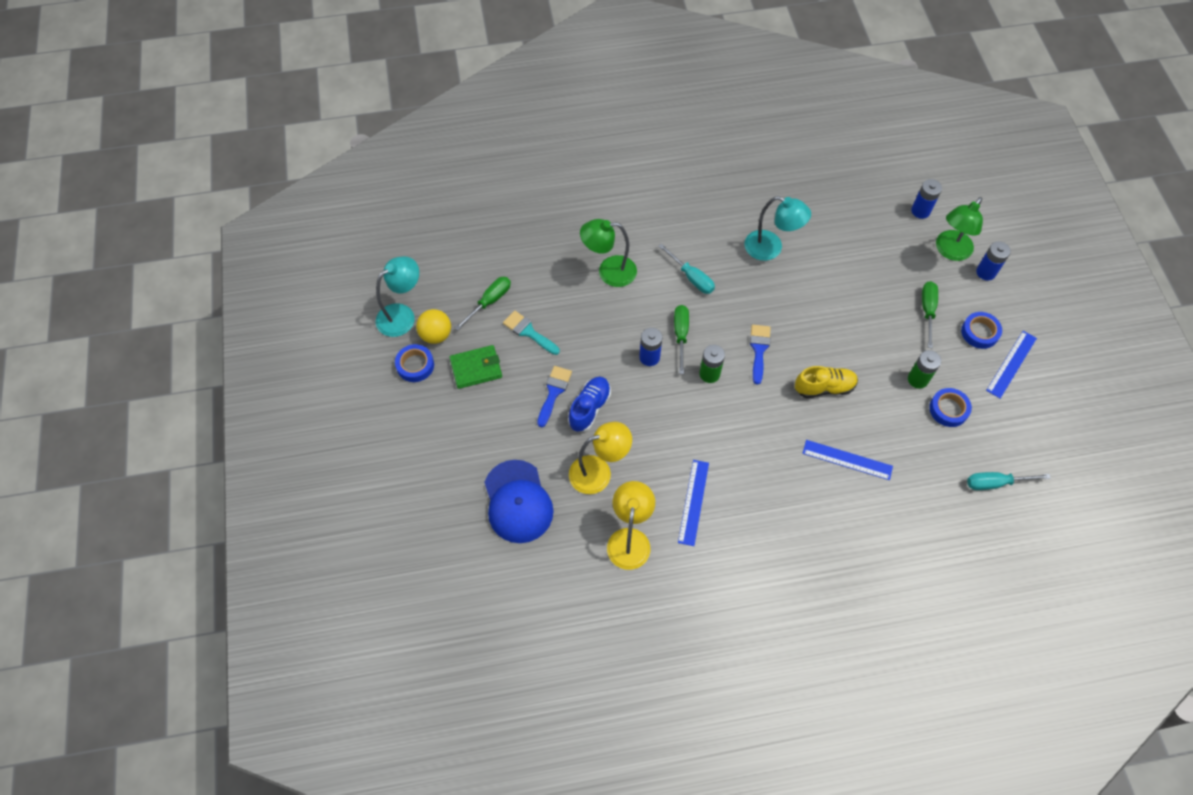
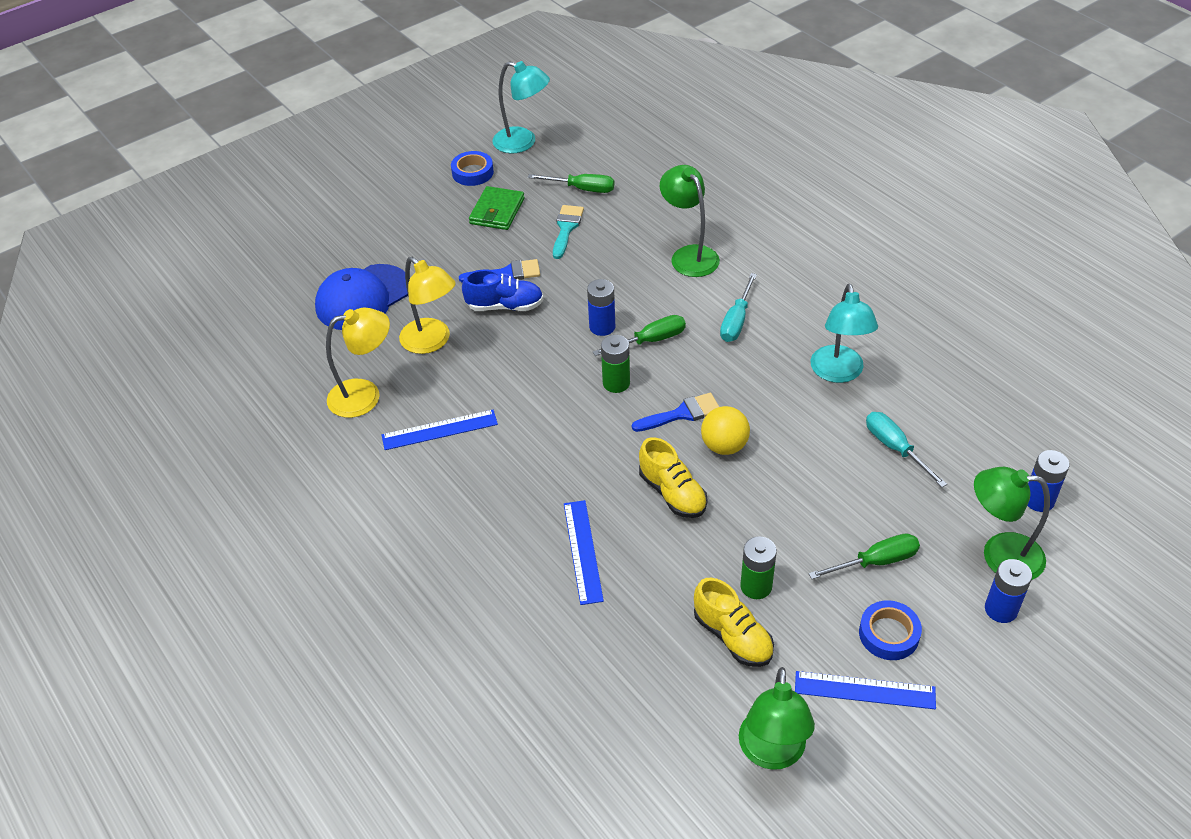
camera: 65 degrees right, 15 degrees down
yellow ball [416,309,451,344] -> yellow ball moved to [701,406,750,455]
green wallet [449,345,502,389] -> green wallet turned 60 degrees clockwise [469,186,525,230]
blue tape [929,388,972,427] -> yellow shoe [694,578,774,667]
turquoise screwdriver [967,472,1051,490] -> turquoise screwdriver moved to [866,412,947,487]
none -> green lamp [739,667,815,770]

